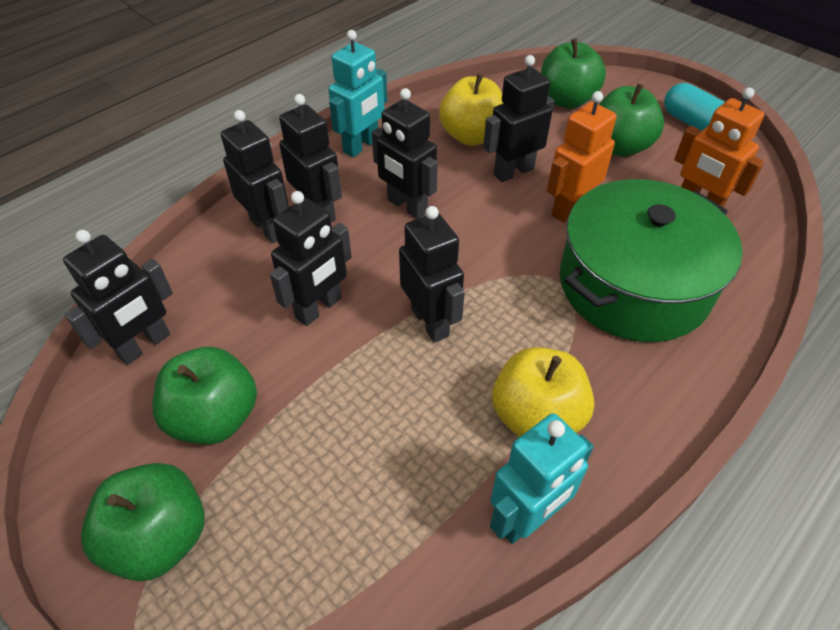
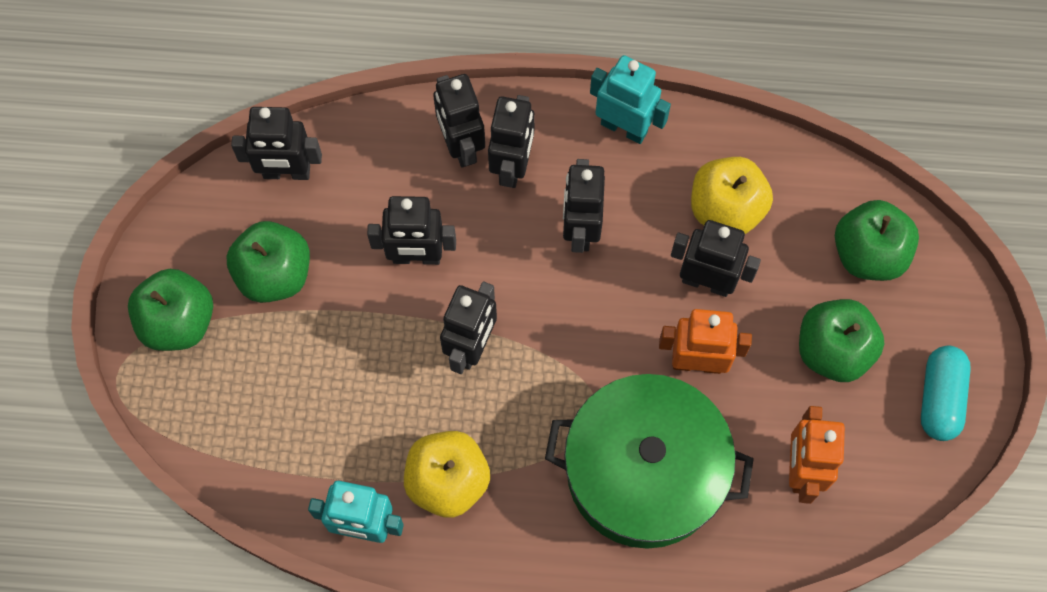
camera: 50 degrees right, 20 degrees up
black robot [221,110,289,243] -> black robot turned 150 degrees clockwise [433,74,485,167]
turquoise robot [328,30,387,157] -> turquoise robot turned 150 degrees counterclockwise [590,55,671,144]

